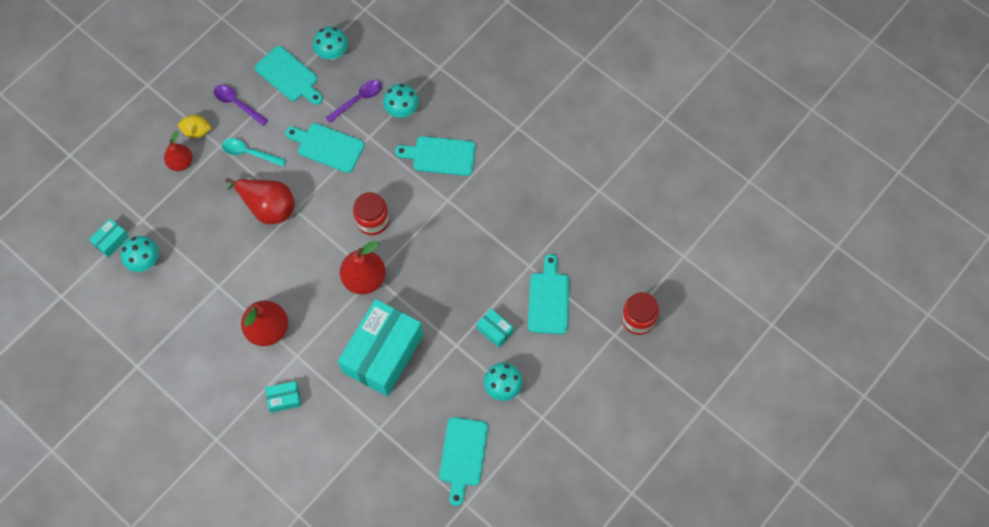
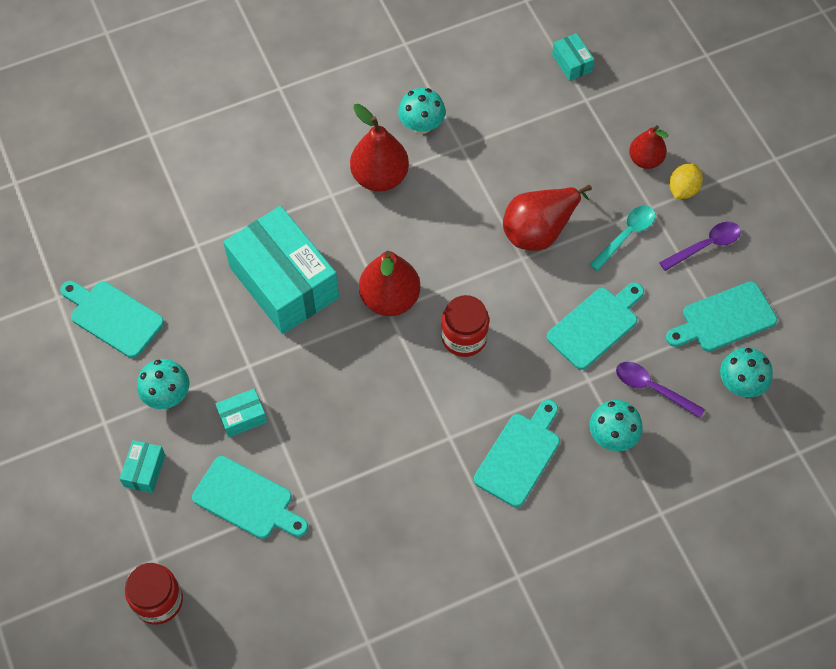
camera: 115 degrees right, 5 degrees down
turquoise mushroom [121,236,159,272] -> turquoise mushroom moved to [398,88,446,134]
turquoise box [265,381,301,413] -> turquoise box moved to [120,440,165,493]
purple spoon [325,80,381,123] -> purple spoon turned 135 degrees clockwise [616,362,705,418]

